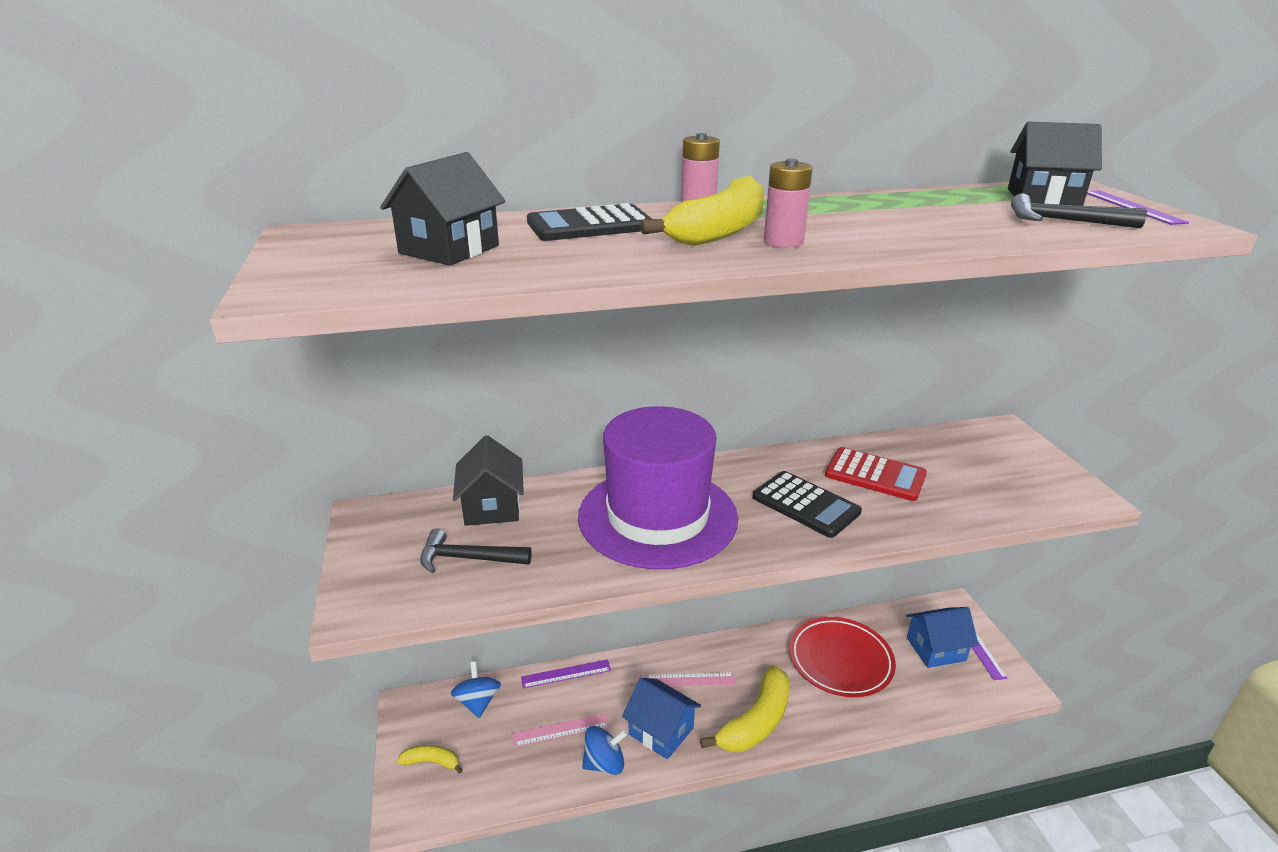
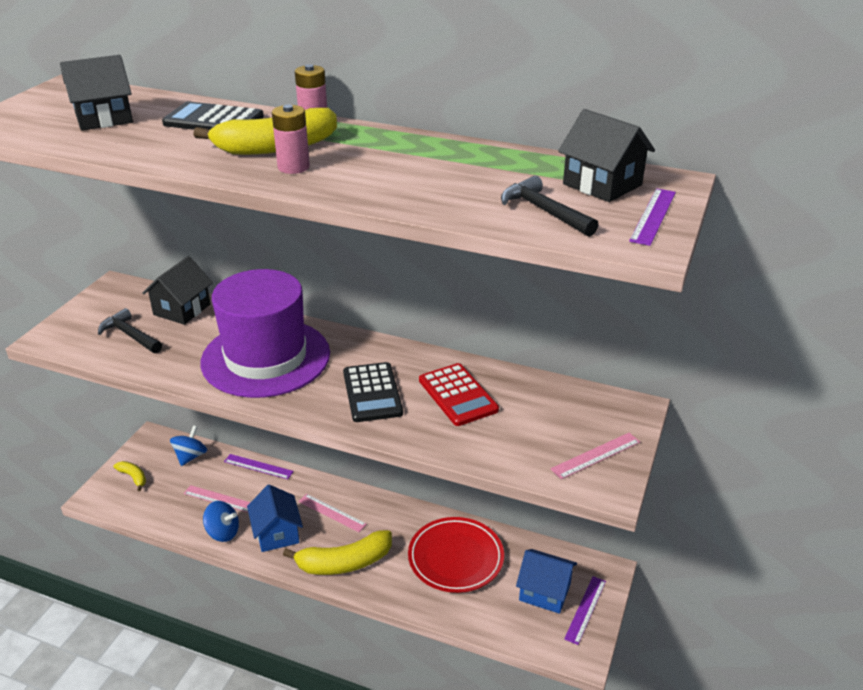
camera: 35 degrees right, 5 degrees up
none -> pink ruler [551,433,640,479]

